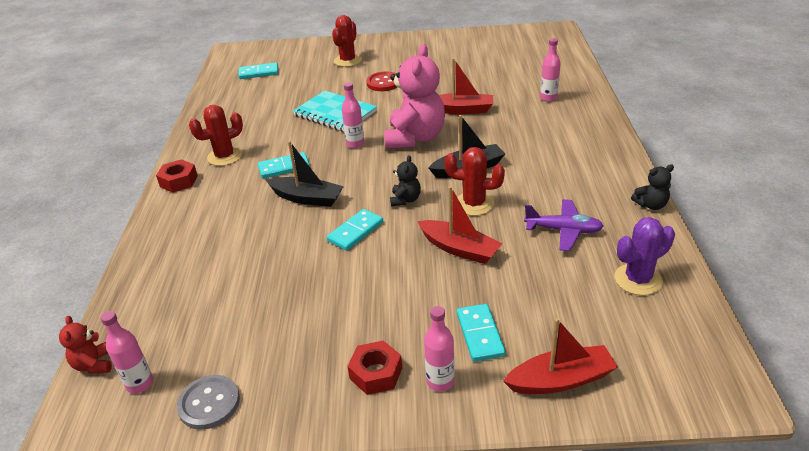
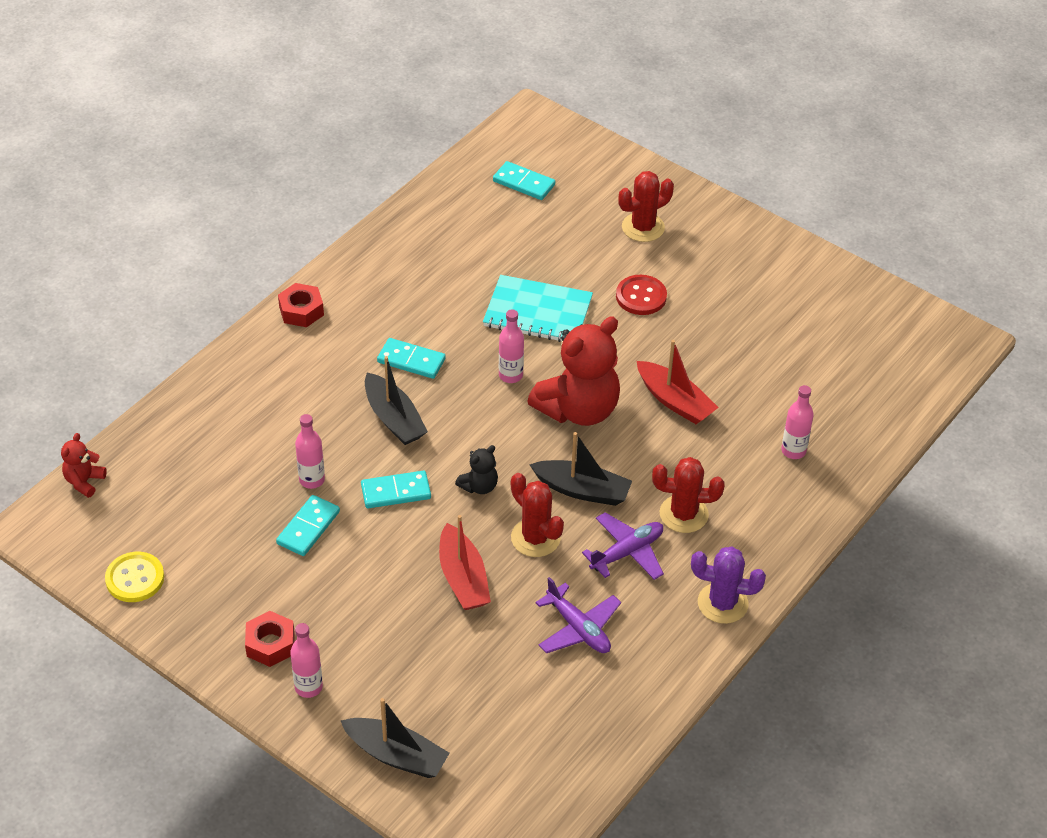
camera: 35 degrees right, 10 degrees up
pink bottle [101,311,153,394] -> pink bottle moved to [295,414,325,489]
grey button [177,375,240,430] -> yellow button [105,552,164,602]
red cactus [189,105,243,166] -> red cactus moved to [652,457,725,533]
turquoise notebook [293,90,377,132] -> turquoise notebook turned 60 degrees counterclockwise [483,275,593,342]
pink teddy bear [384,44,445,149] -> red teddy bear [527,317,620,426]
turquoise domino [457,304,506,362] -> turquoise domino moved to [276,495,340,556]
red boat [503,318,618,394] -> black boat [341,698,450,778]
purple cactus [614,217,675,296] -> purple cactus moved to [691,546,766,624]
black teddy bear [631,165,674,210] -> none
none -> purple plane [582,512,664,580]

